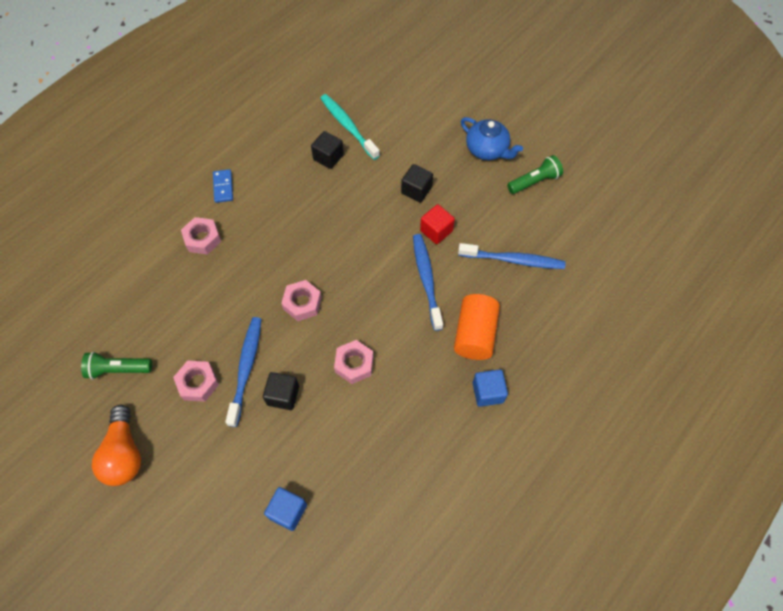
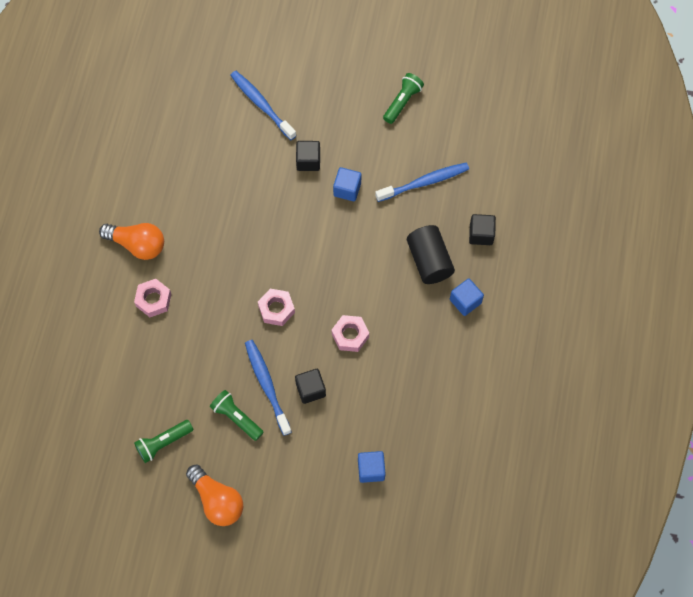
camera: 30 degrees left, 5 degrees up
pink nut [173,361,219,402] -> green flashlight [210,390,264,441]
blue domino [213,169,233,203] -> orange light bulb [99,223,164,260]
black cube [311,131,344,169] -> black cube moved to [469,214,496,245]
turquoise toothbrush [321,94,380,160] -> none
blue toothbrush [413,234,443,331] -> blue toothbrush moved to [230,71,297,140]
red cube [420,204,455,244] -> blue cube [333,167,361,201]
orange cylinder [454,294,500,360] -> black cylinder [407,225,455,284]
blue teapot [461,117,523,160] -> none

